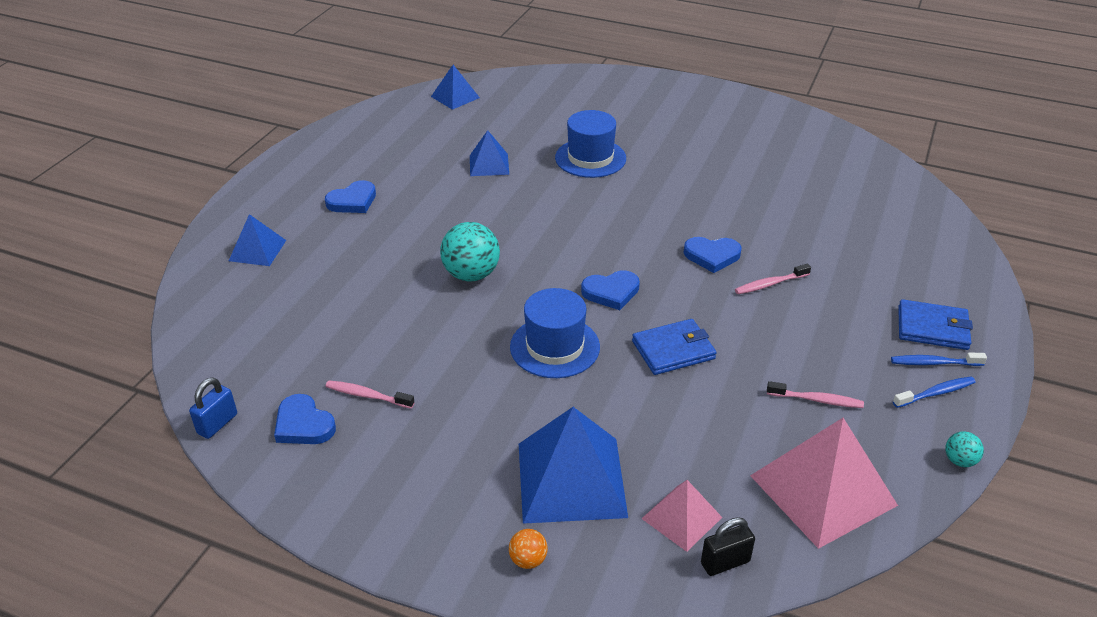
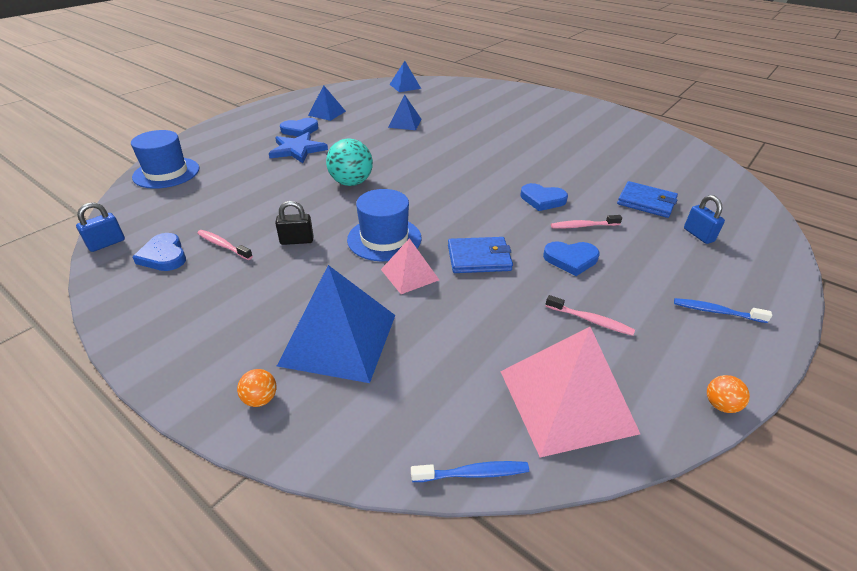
camera: 15 degrees right, 0 degrees up
blue pyramid [229,214,286,266] -> blue pyramid moved to [308,85,346,121]
blue hat [555,110,626,178] -> blue hat moved to [131,130,199,189]
blue heart [581,270,640,310] -> blue heart moved to [543,241,600,276]
pink pyramid [641,480,722,552] -> pink pyramid moved to [381,238,439,294]
black padlock [701,517,755,576] -> black padlock moved to [275,201,314,245]
blue toothbrush [893,377,976,408] -> blue toothbrush moved to [411,461,529,482]
blue wallet [898,299,973,350] -> blue wallet moved to [617,181,678,218]
turquoise ball [945,431,984,467] -> orange ball [707,375,750,413]
none -> blue star [269,132,328,163]
none -> blue padlock [684,195,725,244]

